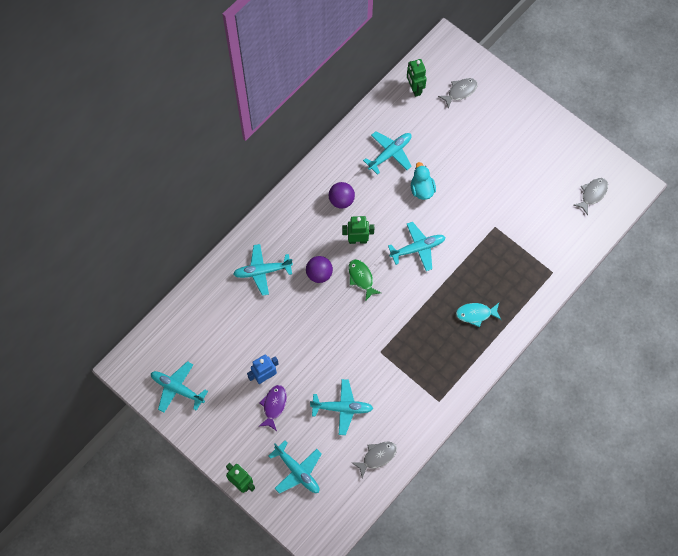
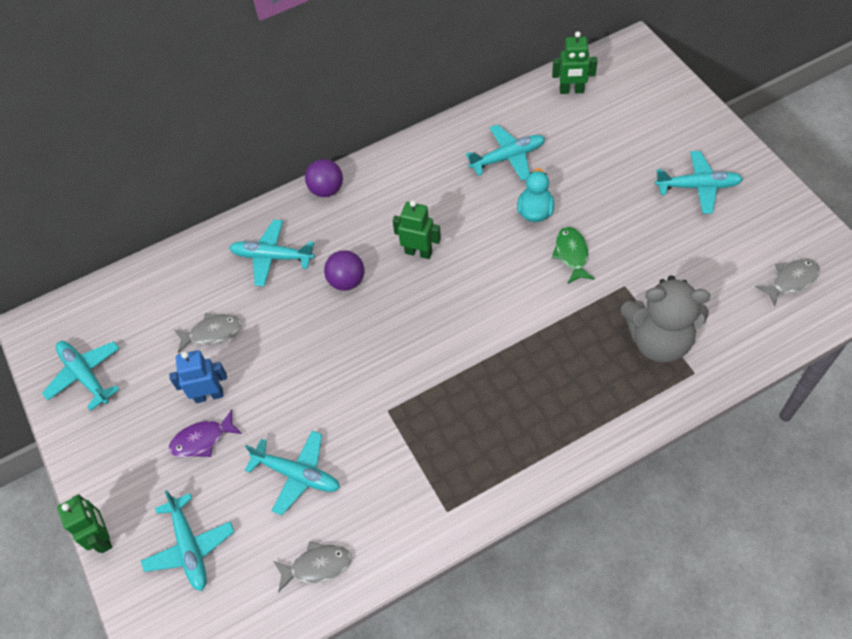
camera: 25 degrees right, 10 degrees down
purple fish [258,385,287,431] -> purple fish turned 150 degrees counterclockwise [169,410,242,458]
purple ball [329,182,355,209] -> purple ball moved to [305,159,343,197]
green fish [348,259,381,301] -> green fish moved to [552,227,595,284]
turquoise plane [388,222,446,271] -> turquoise plane moved to [655,151,743,214]
green robot [407,59,427,97] -> green robot turned 90 degrees counterclockwise [552,31,597,94]
grey fish [438,78,478,109] -> grey fish moved to [174,313,242,353]
turquoise fish [456,303,501,327] -> none
none -> grey teddy bear [621,275,710,363]

